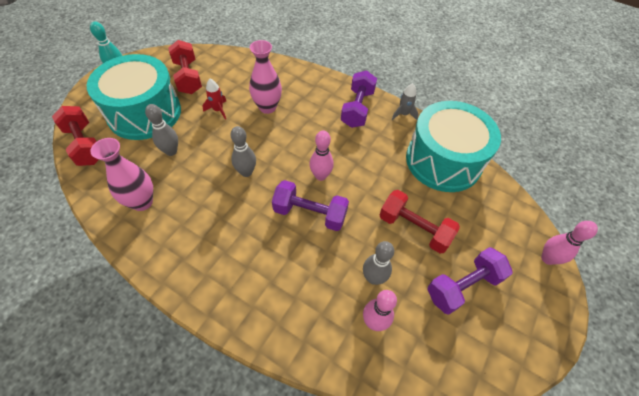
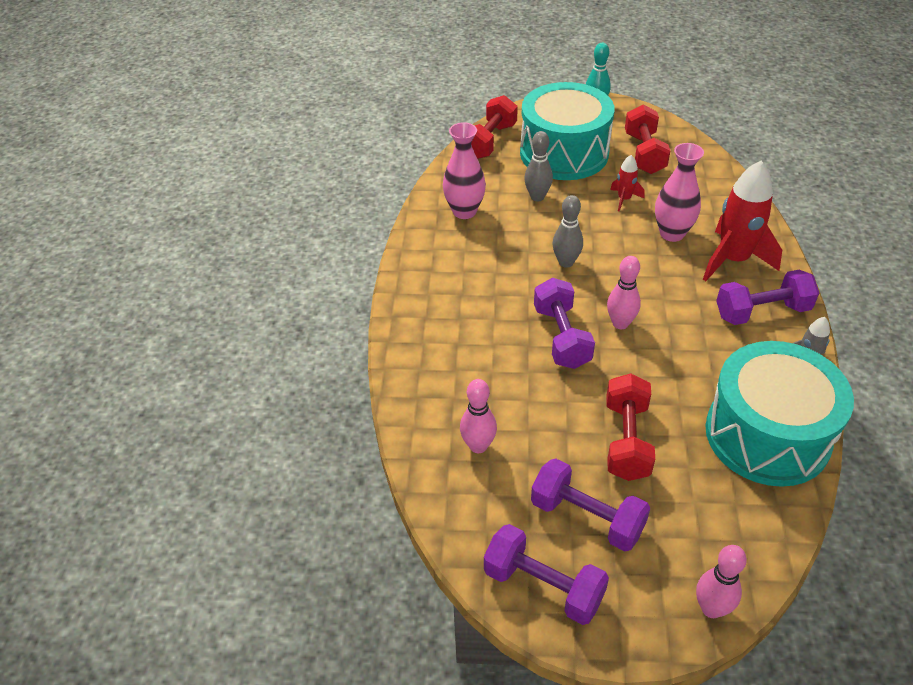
camera: 65 degrees right, 10 degrees down
red dumbbell [168,40,202,94] -> red dumbbell turned 45 degrees counterclockwise [625,105,670,174]
grey bowling pin [363,241,394,285] -> none
none -> purple dumbbell [484,524,609,625]
none -> red rocket [703,160,782,281]

